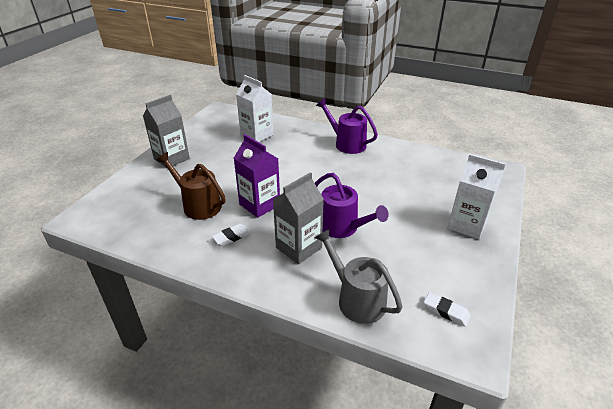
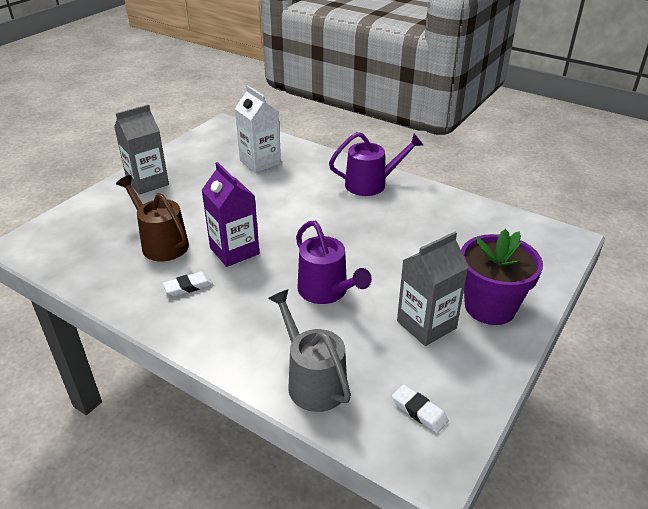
camera: 10 degrees right, 0 degrees up
grey carton [273,172,324,264] -> grey carton moved to [397,232,469,346]
purple watering can [316,99,378,154] -> purple watering can turned 120 degrees clockwise [329,132,423,196]
white carton [448,154,505,239] -> purple flower pot [461,229,543,325]

